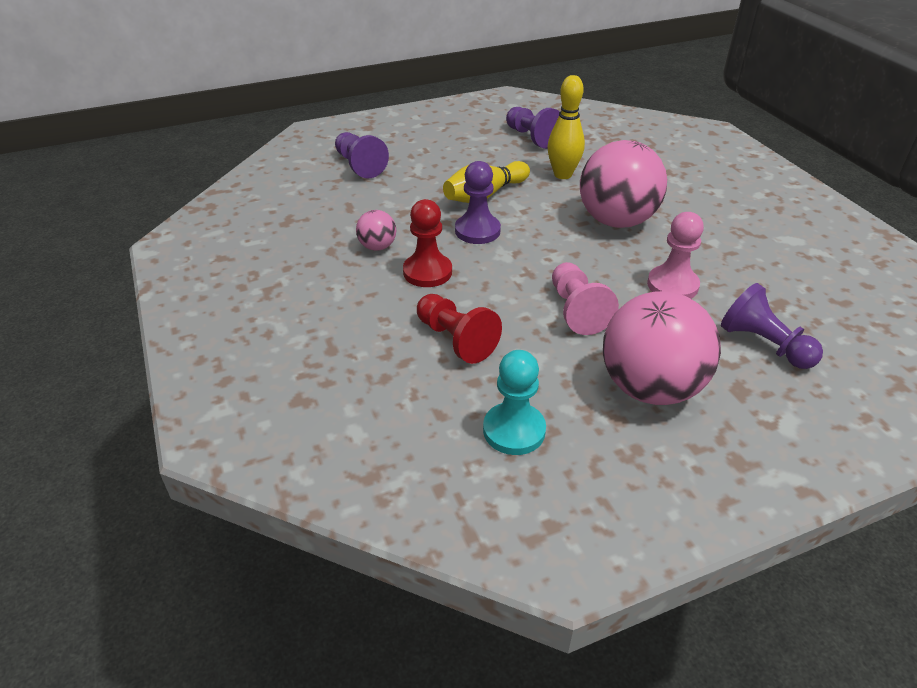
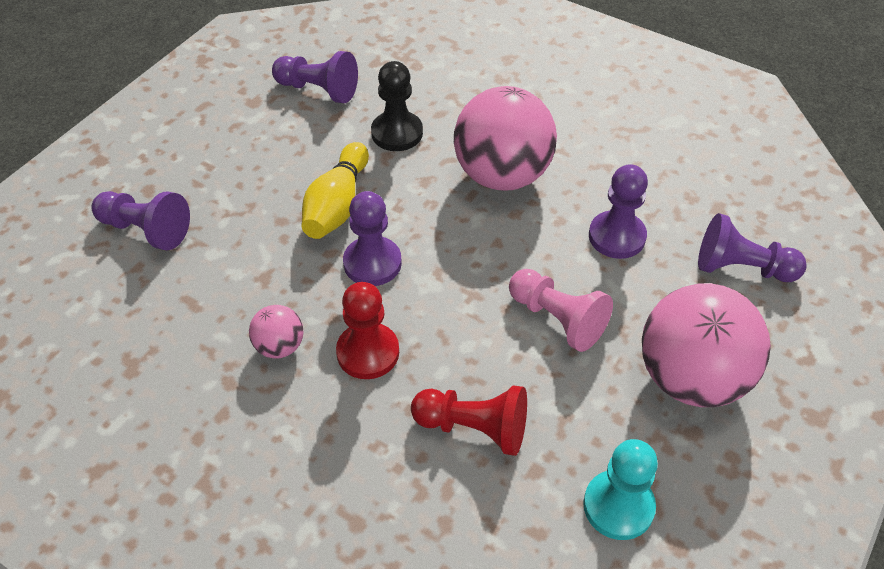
camera: 35 degrees left, 10 degrees up
yellow bowling pin [547,75,585,179] -> black pawn [371,61,423,151]
pink pawn [647,212,704,299] -> purple pawn [589,164,648,259]

